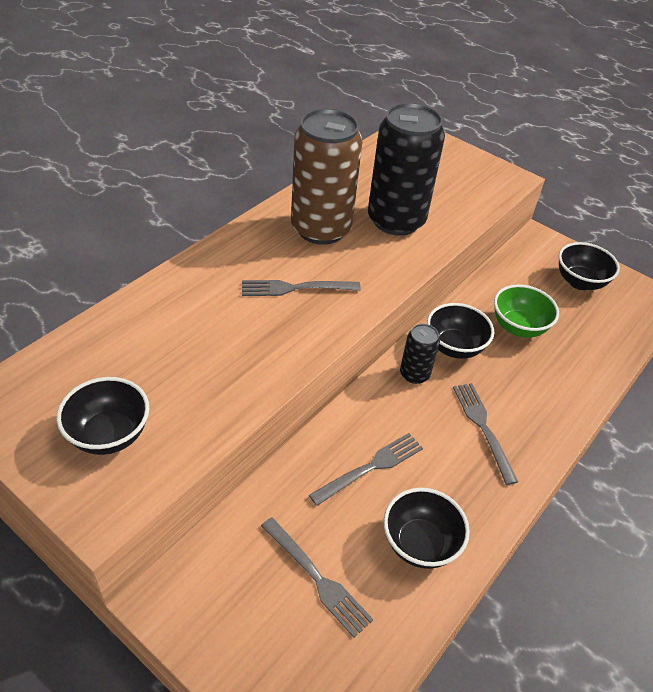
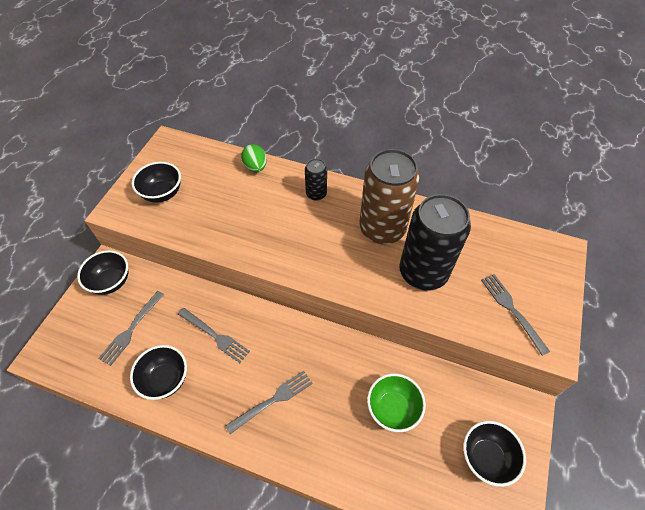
camera: 75 degrees right, 10 degrees up
grey fork [242,280,361,296] -> grey fork moved to [481,274,550,356]
black can [400,324,440,384] -> black can moved to [305,159,327,201]
black bowl [427,303,494,359] -> black bowl moved to [77,250,128,295]
none -> green egg [241,144,267,172]

